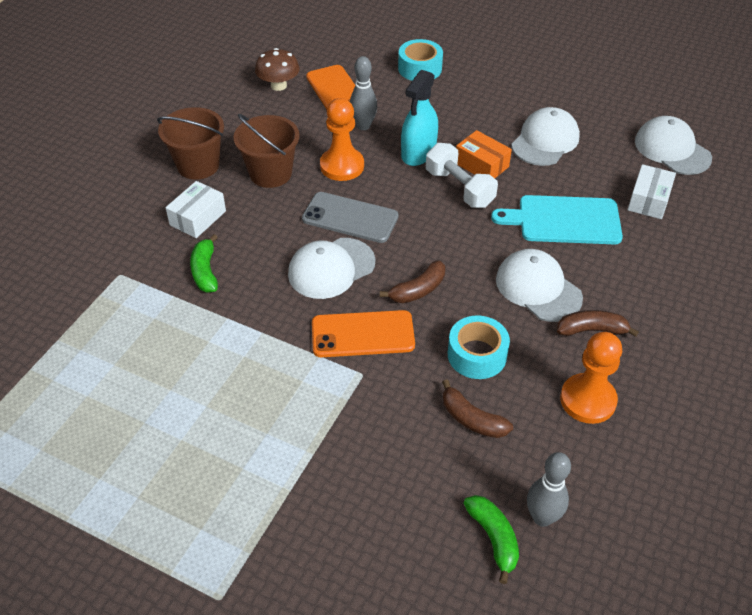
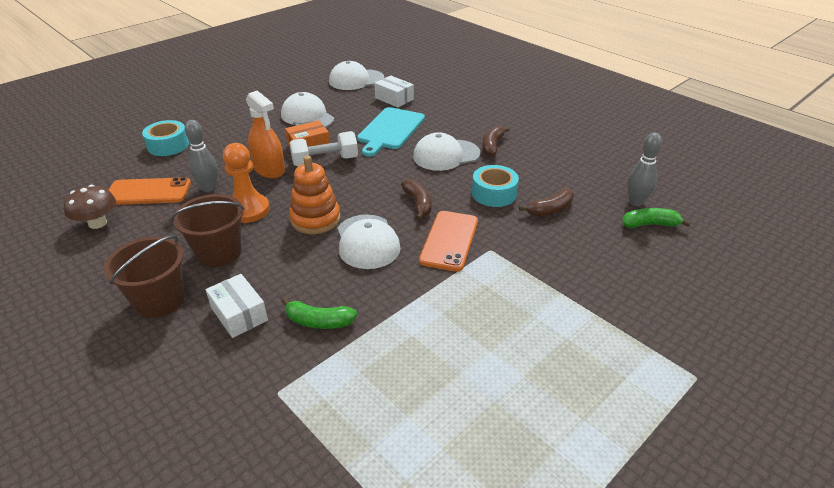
camera: 70 degrees left, 10 degrees down
grey phone [302,192,399,243] -> orange stacking toy [289,156,341,234]
turquoise spray bottle [401,70,438,166] -> orange spray bottle [246,90,285,178]
orange pawn [560,332,622,424] -> none

